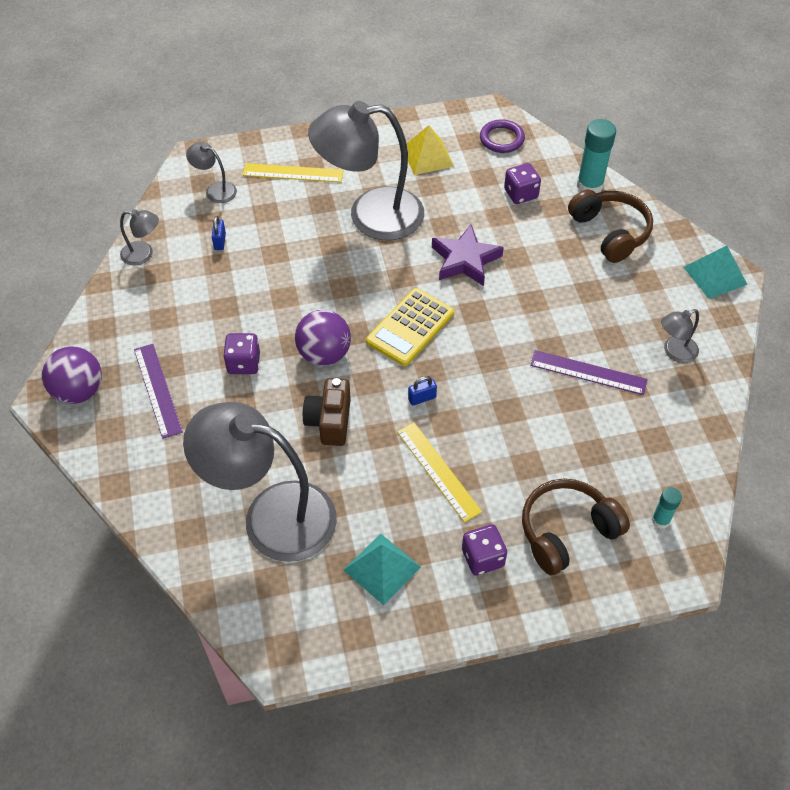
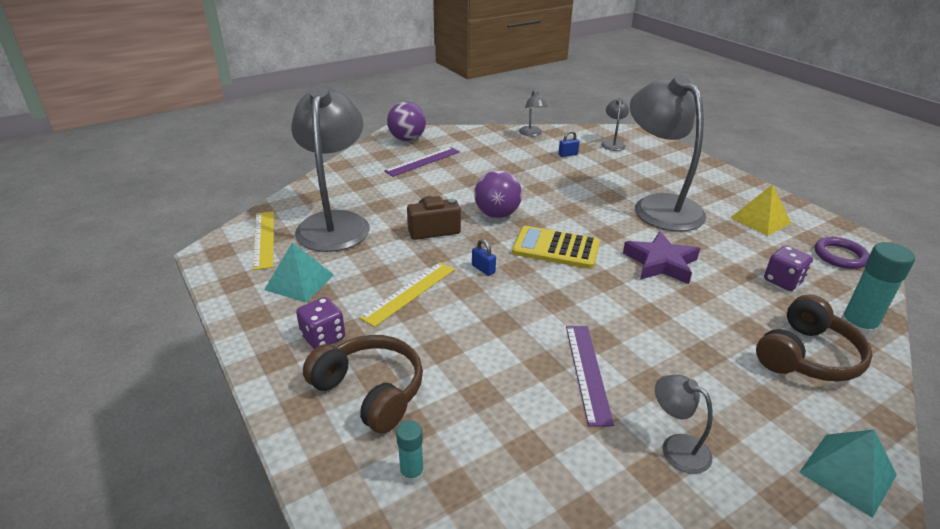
camera: 70 degrees right, 20 degrees down
purple dice [223,333,260,374] -> none
yellow ruler [243,163,344,182] -> yellow ruler moved to [253,211,274,270]

